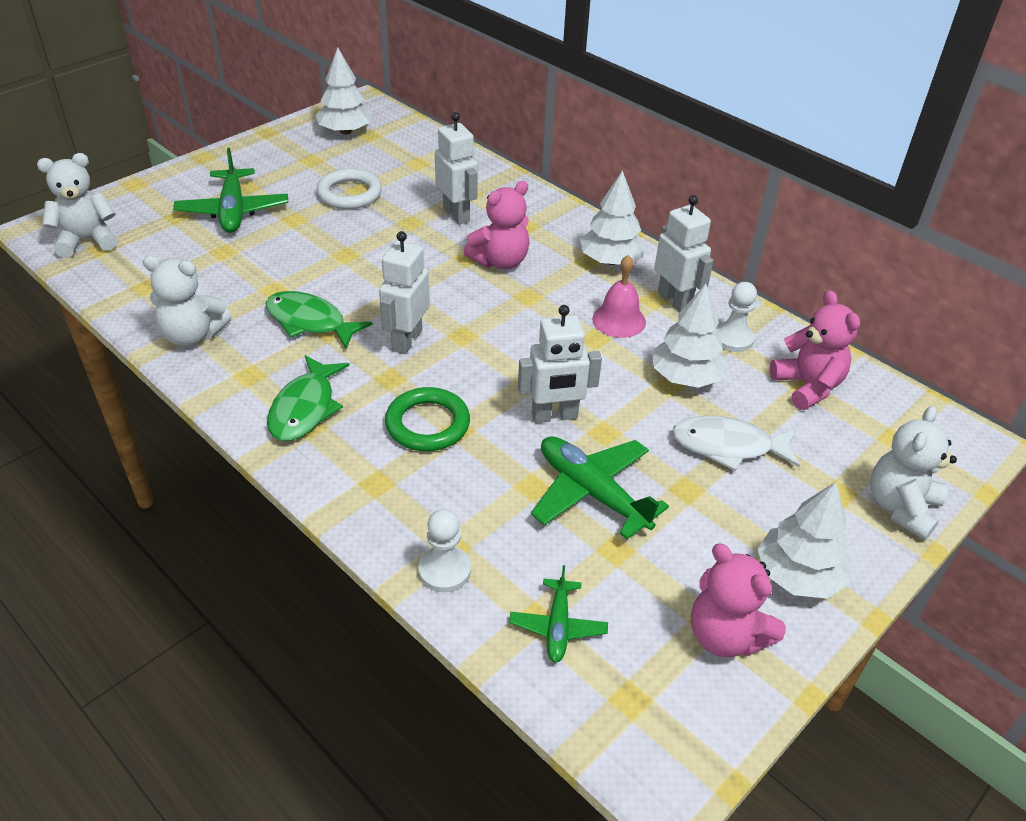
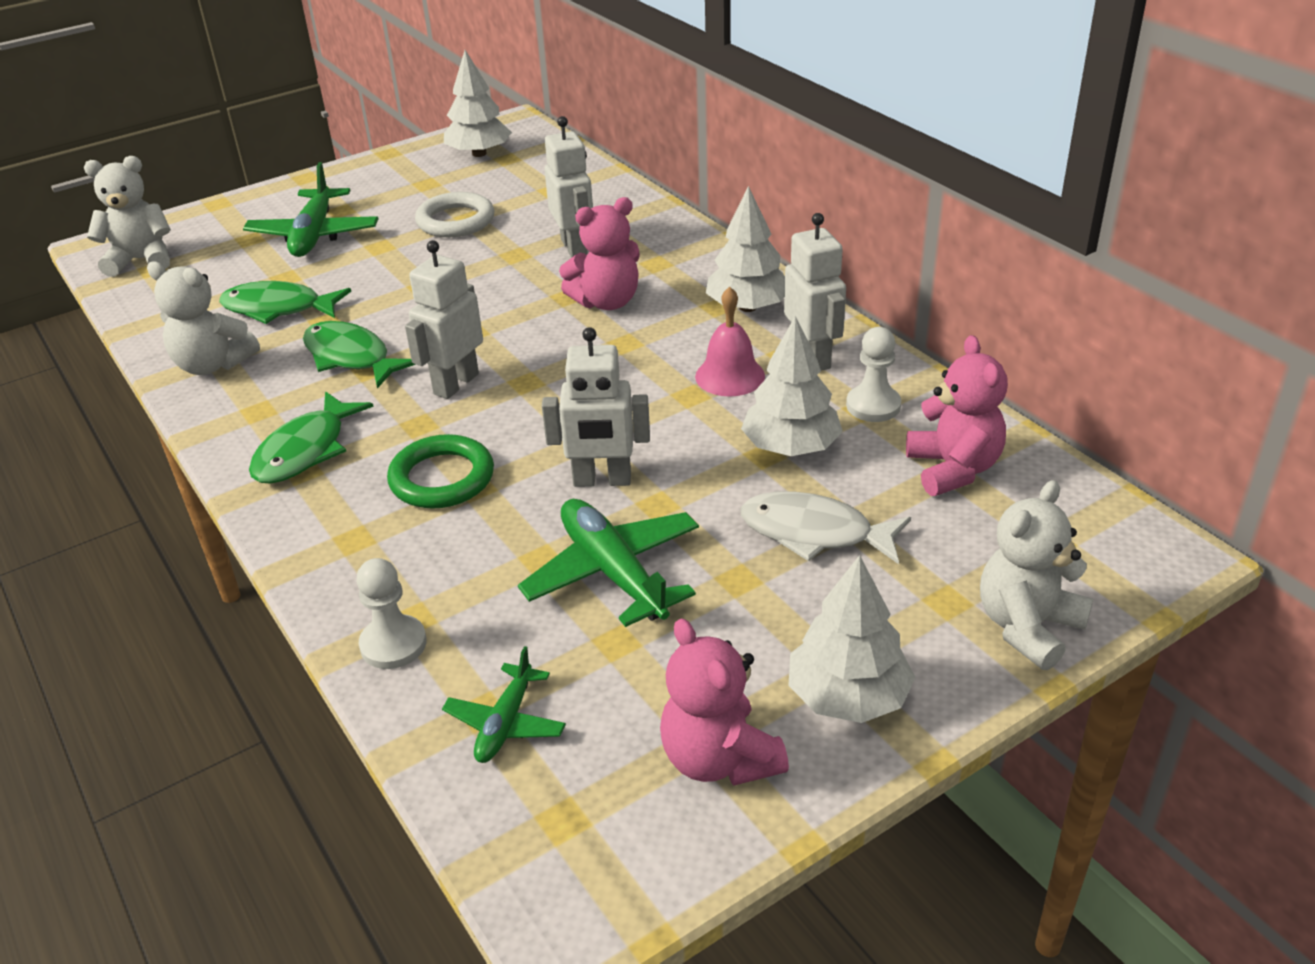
camera: 15 degrees right, 5 degrees down
none -> green fish [219,281,351,324]

